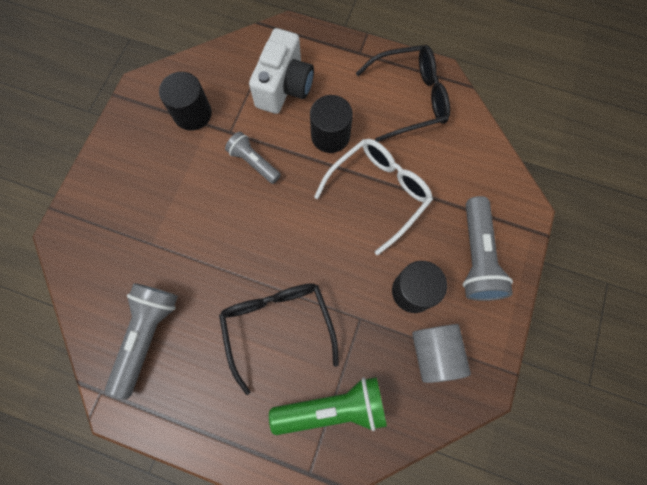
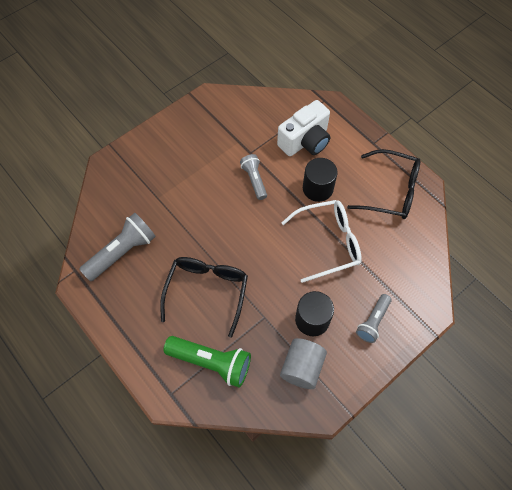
camera: 30 degrees right, 10 degrees down
black cylinder [159,72,212,131] -> none
grey flashlight [463,196,513,301] -> grey flashlight [356,294,392,343], size x0.62

